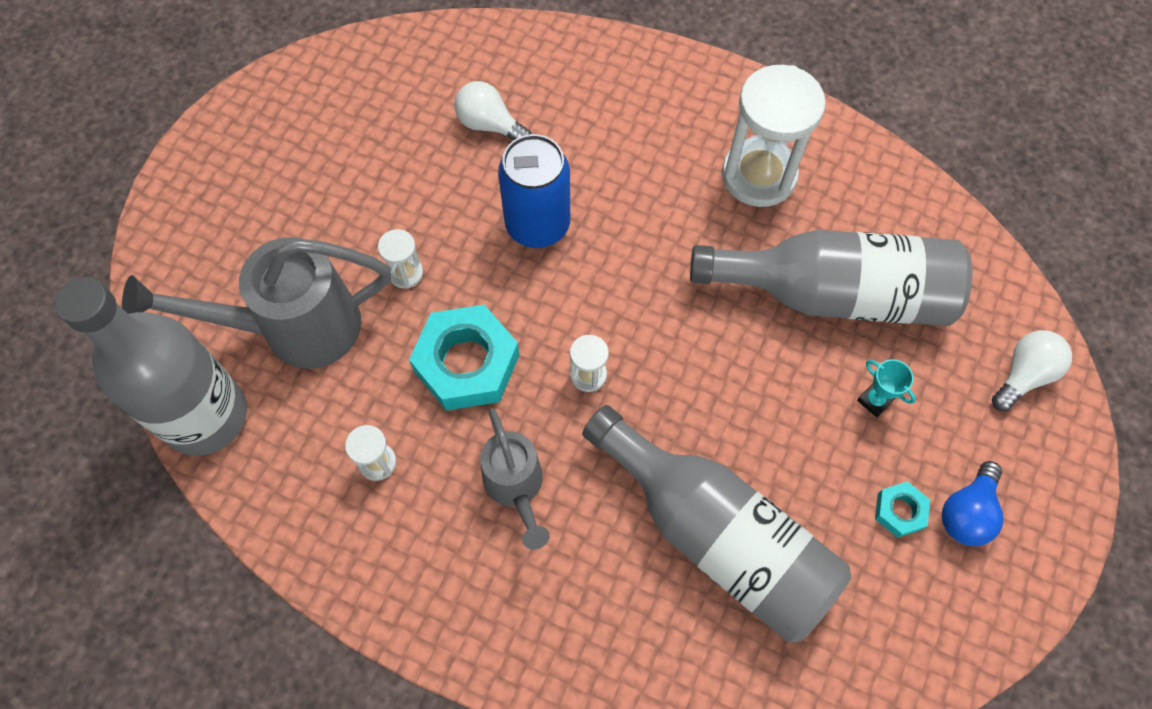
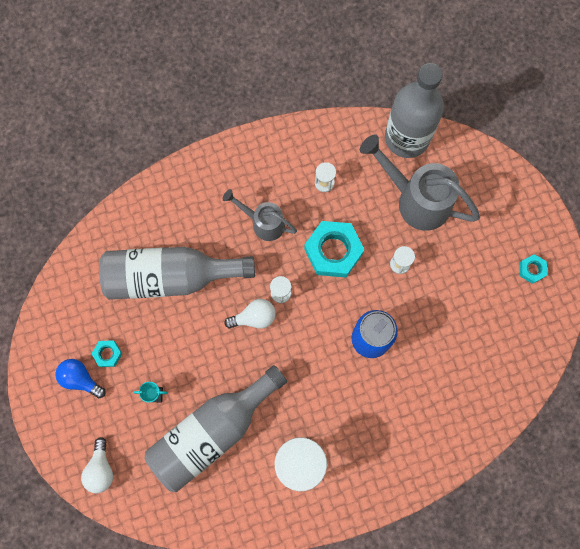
camera: 135 degrees right, 10 degrees up
grey watering can [122,237,391,369] -> grey watering can turned 90 degrees counterclockwise [360,134,480,231]
white light bulb [454,81,531,140] -> white light bulb moved to [224,299,276,329]
blue light bulb [942,461,1003,546] -> blue light bulb turned 45 degrees counterclockwise [55,359,106,398]
none -> turquoise nut [520,254,547,284]

